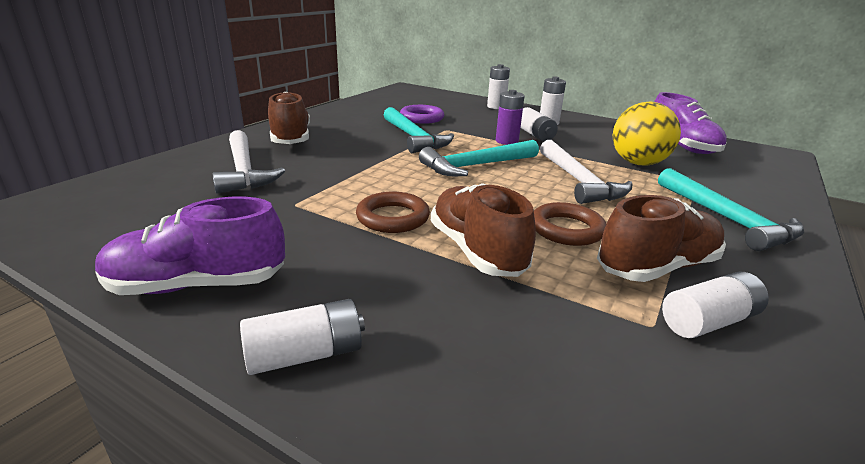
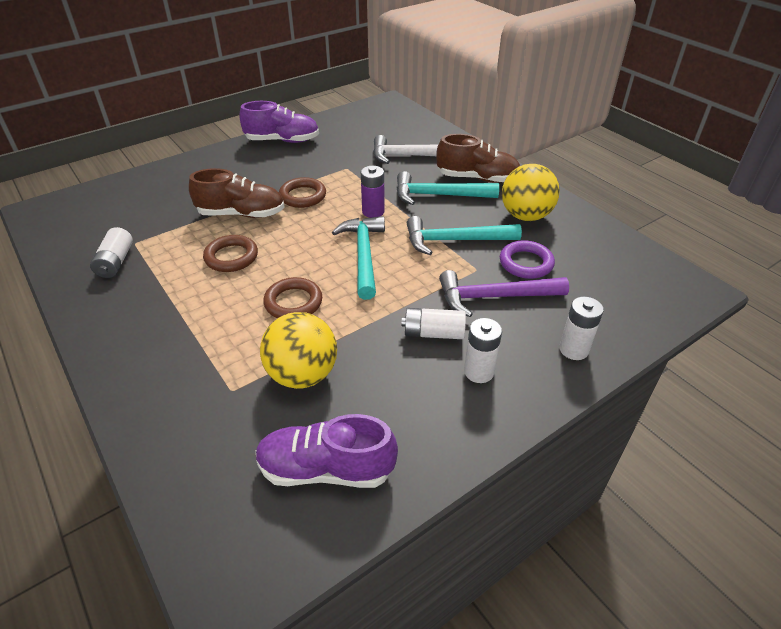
camera: 115 degrees right, 15 degrees up
purple shoe [95,197,285,295] -> purple shoe turned 75 degrees clockwise [239,101,319,143]
white battery [240,299,365,375] -> none
purple battery [496,90,524,145] -> purple battery moved to [361,166,385,218]
white hammer [540,140,632,204] -> brown ring [263,277,322,318]
brown shoe [597,195,726,282] -> none
turquoise hammer [658,168,804,251] -> turquoise hammer moved to [397,171,499,205]
none -> purple hammer [439,270,569,317]
none -> yellow ball [502,164,560,221]

